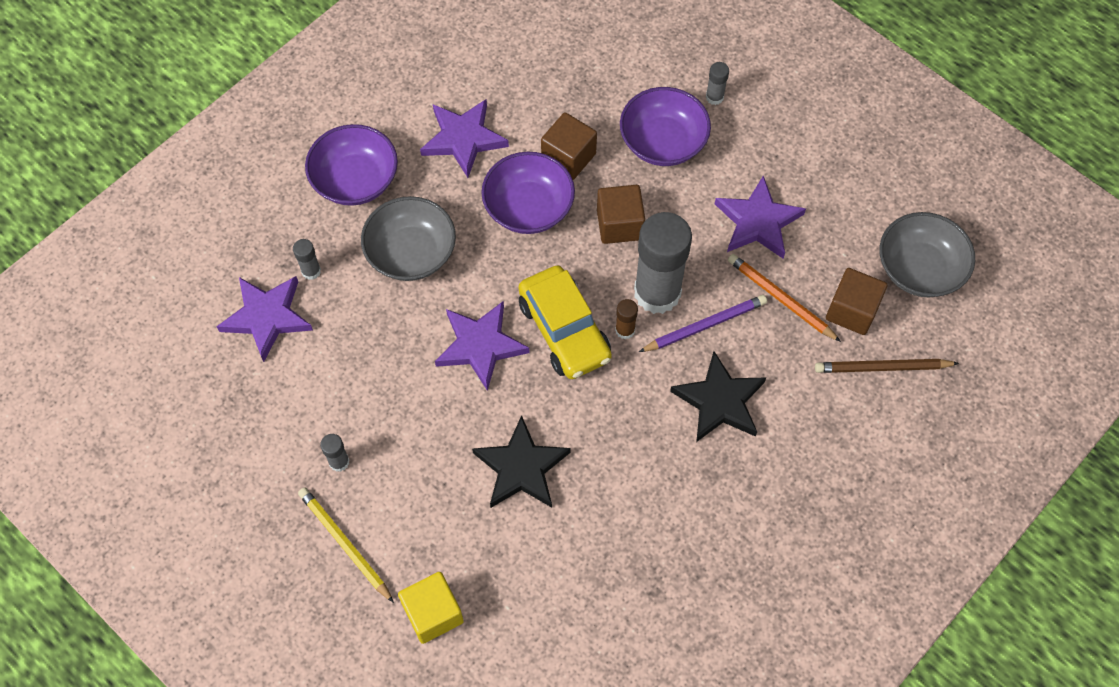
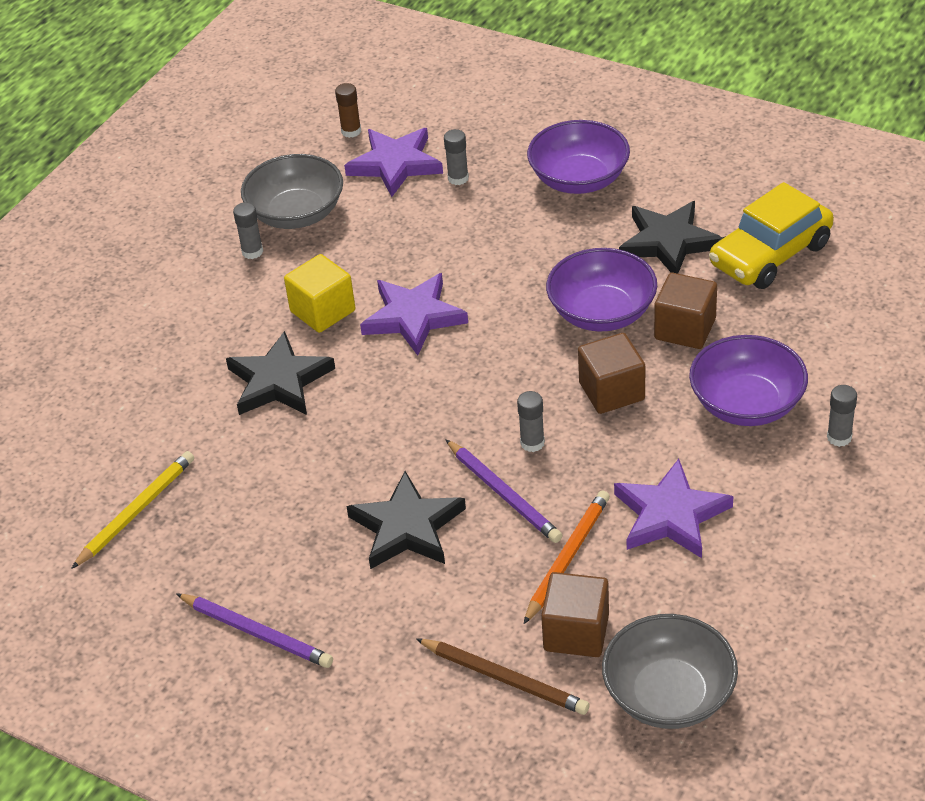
camera: 80 degrees right, 20 degrees down
yellow pencil [298,487,394,603] -> yellow pencil moved to [71,451,194,569]
grey bowl [361,196,456,281] -> grey bowl moved to [241,154,343,229]
yellow cube [398,572,464,644] -> yellow cube moved to [284,254,355,333]
purple star [420,99,509,178] -> black star [619,201,722,274]
yellow car [519,265,612,379] -> yellow car moved to [709,182,834,289]
brown glue stick [615,299,638,339] -> brown glue stick moved to [335,83,361,138]
grey glue stick [634,212,692,314] -> grey glue stick [517,391,545,452], size x0.42
brown pencil [815,359,959,373] -> brown pencil turned 135 degrees clockwise [416,638,590,715]
none -> purple pencil [176,593,333,668]

